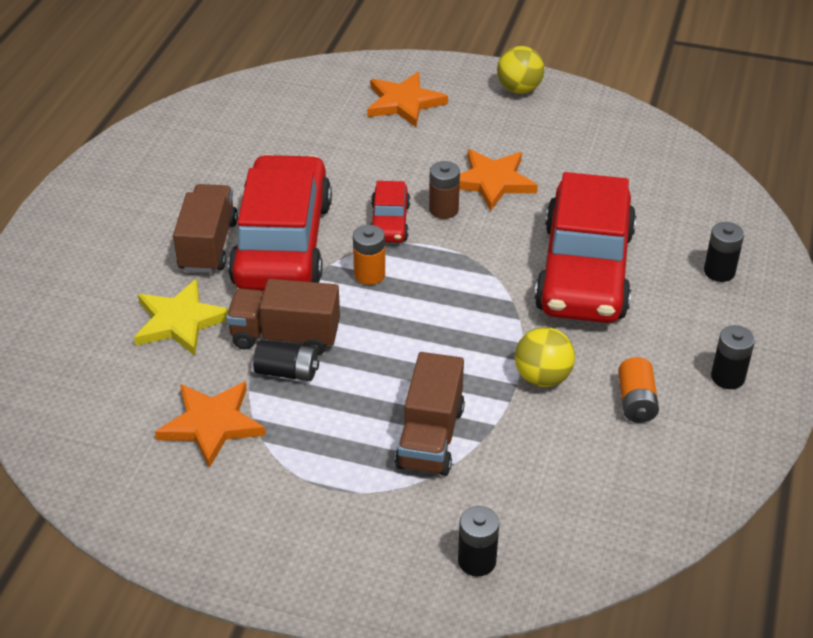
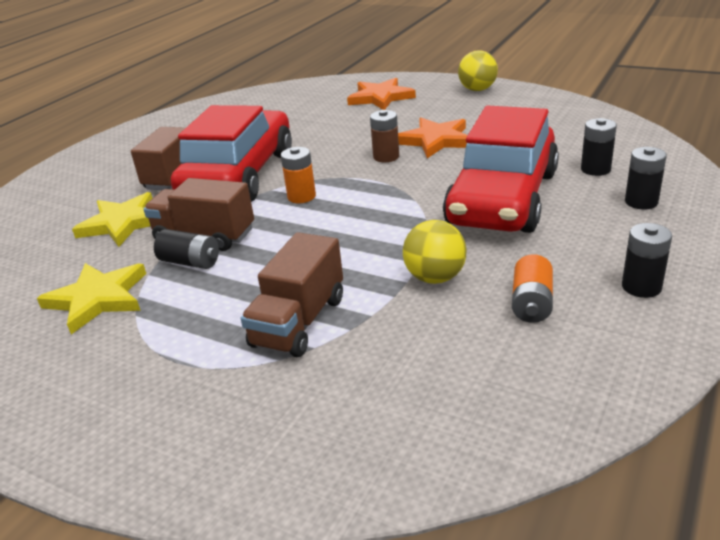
camera: 15 degrees right, 10 degrees down
orange star [155,381,266,468] -> yellow star [37,263,146,334]
red car [370,181,410,242] -> none
black battery [458,506,499,577] -> black battery moved to [581,118,617,176]

